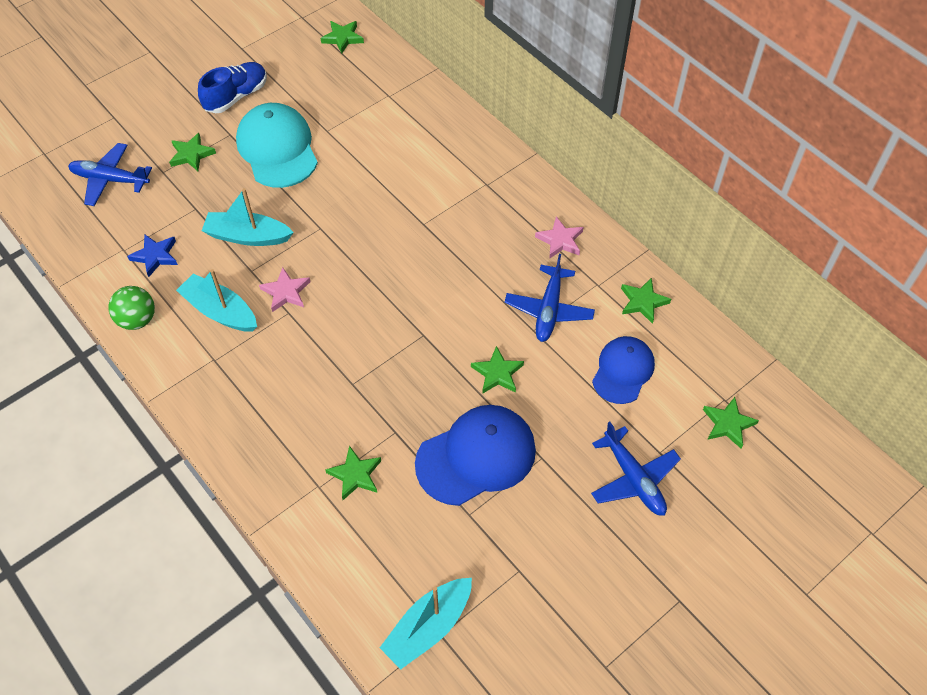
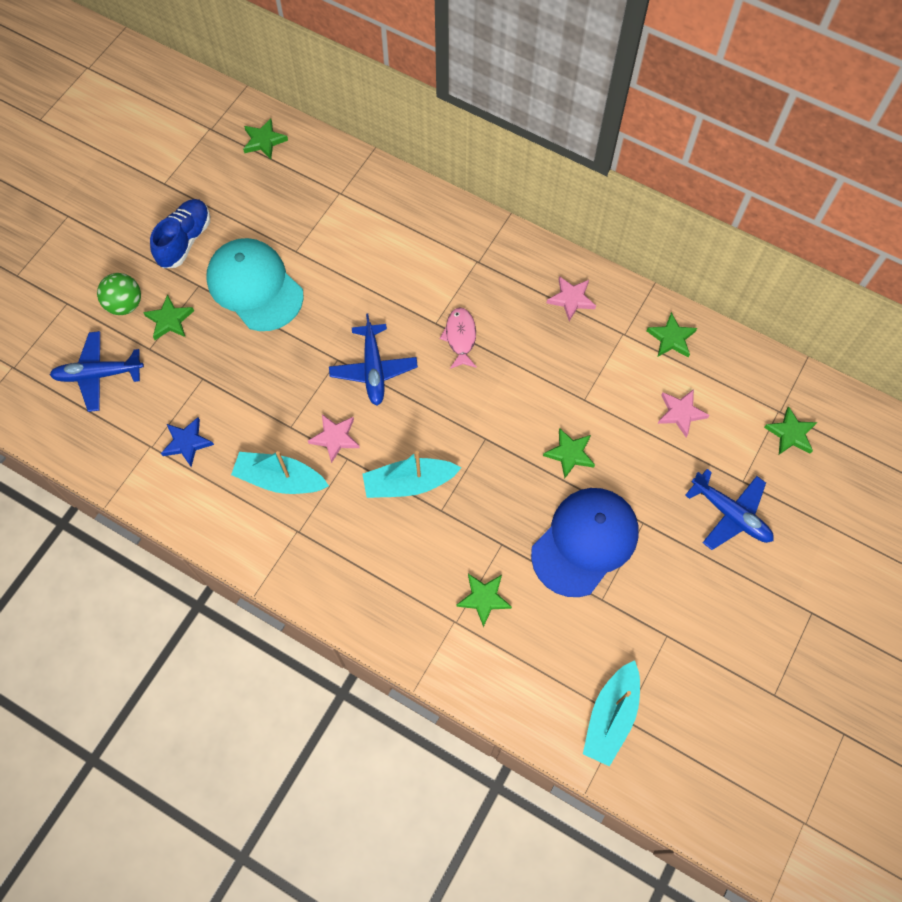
camera: 20 degrees left, 10 degrees up
green ball [108,286,155,330] -> green ball moved to [97,273,141,315]
turquoise boat [202,188,294,246] -> turquoise boat moved to [363,451,461,498]
blue plane [504,254,595,342] -> blue plane moved to [329,314,418,406]
blue cap [592,336,655,404] -> pink star [657,389,709,438]
none -> pink fish [440,307,477,369]

